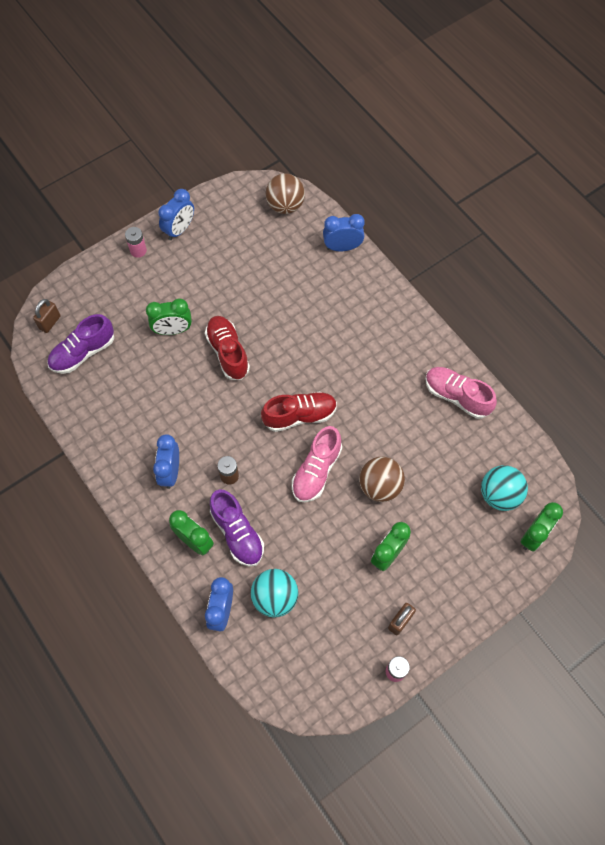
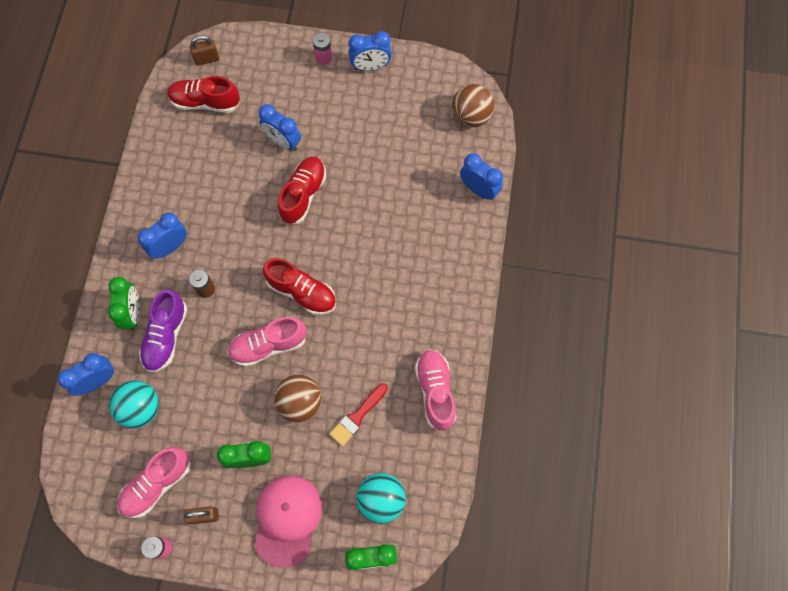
camera: 45 degrees right, 5 degrees up
purple shoe [47,314,114,374] -> red shoe [167,76,240,113]
green clock [146,299,192,335] -> blue clock [259,104,301,151]
none -> pink shoe [117,447,191,518]
none -> pink cap [255,476,322,568]
none -> red brush [329,383,388,446]

